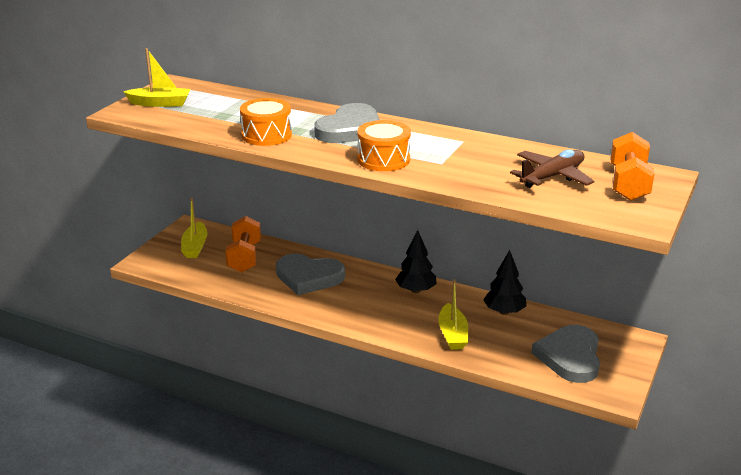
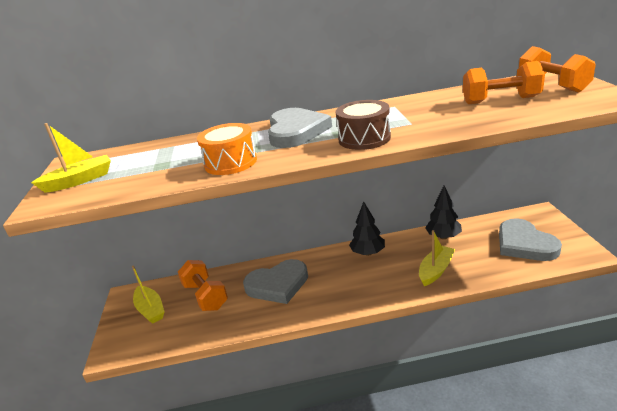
camera: 30 degrees left, 0 degrees up
orange drum [357,120,411,171] -> brown drum [335,100,391,150]
yellow boat [438,279,468,350] -> yellow boat turned 105 degrees counterclockwise [419,230,455,286]
brown plane [510,149,594,188] -> orange dumbbell [463,61,545,104]

